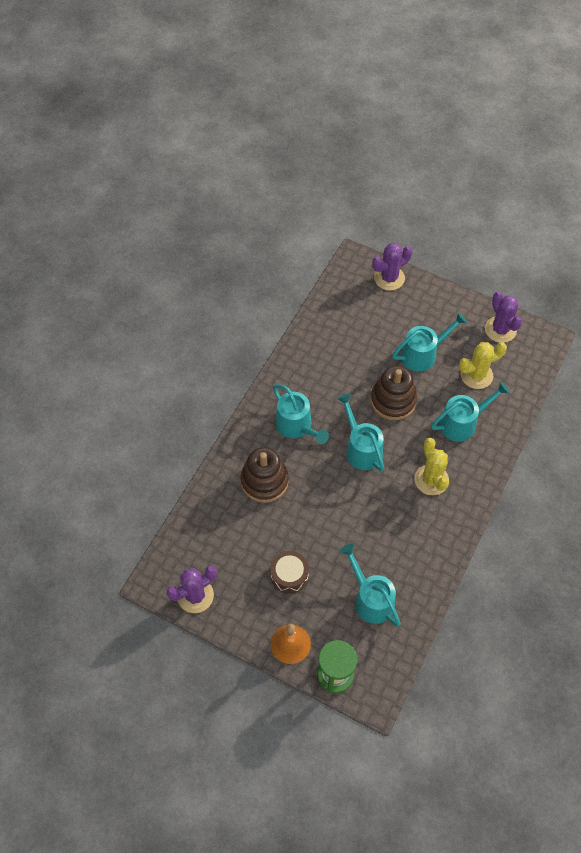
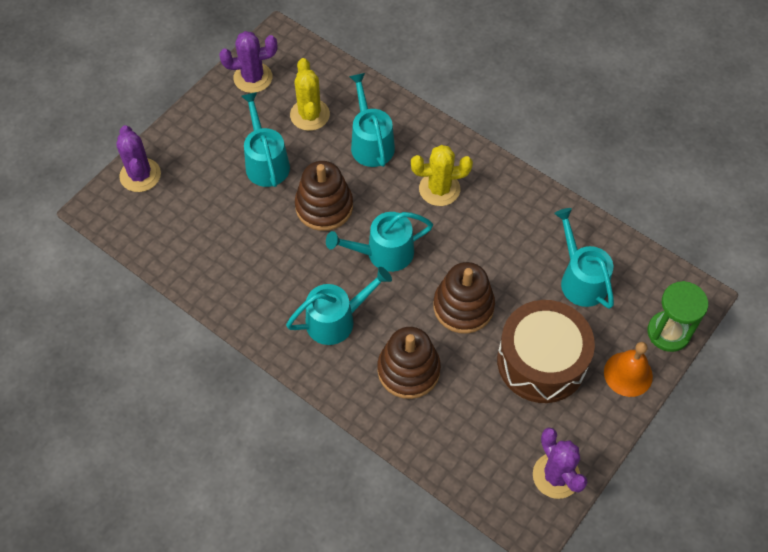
camera: 80 degrees left, 0 degrees up
brown drum [271,551,309,594] -> brown drum [497,300,595,403], size x1.92
turquoise watering can [340,544,401,627] -> turquoise watering can turned 90 degrees clockwise [554,208,614,309]
none -> brown stacking toy [433,262,495,334]

